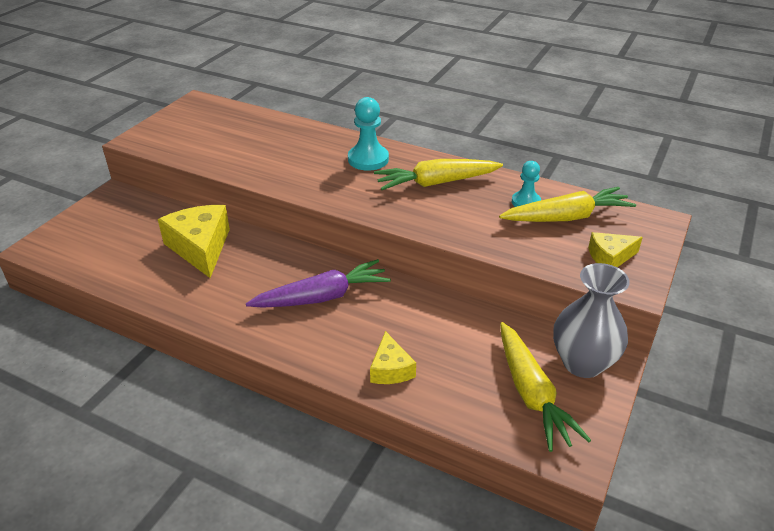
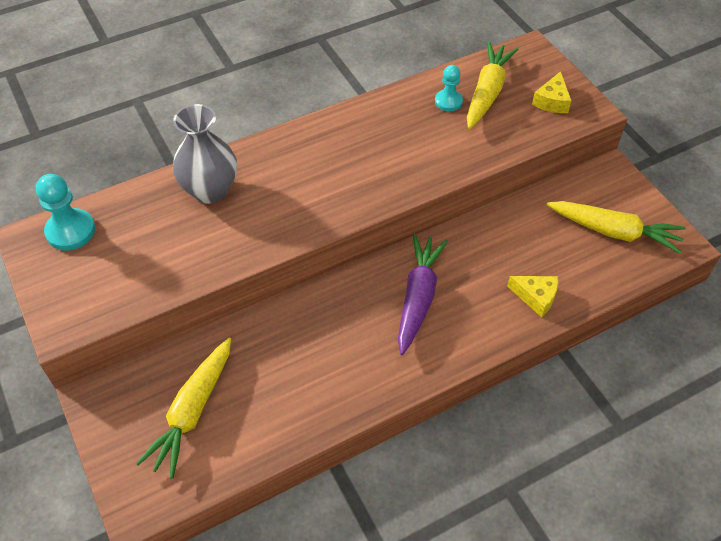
camera: 55 degrees left, 15 degrees up
yellow cheese [158,205,230,278] -> none
turquoise pawn [348,97,389,171] -> turquoise pawn moved to [36,174,95,250]
yellow carrot [374,159,503,190] -> yellow carrot moved to [136,338,231,479]
grey vase [553,263,630,378] -> grey vase moved to [173,104,237,204]

